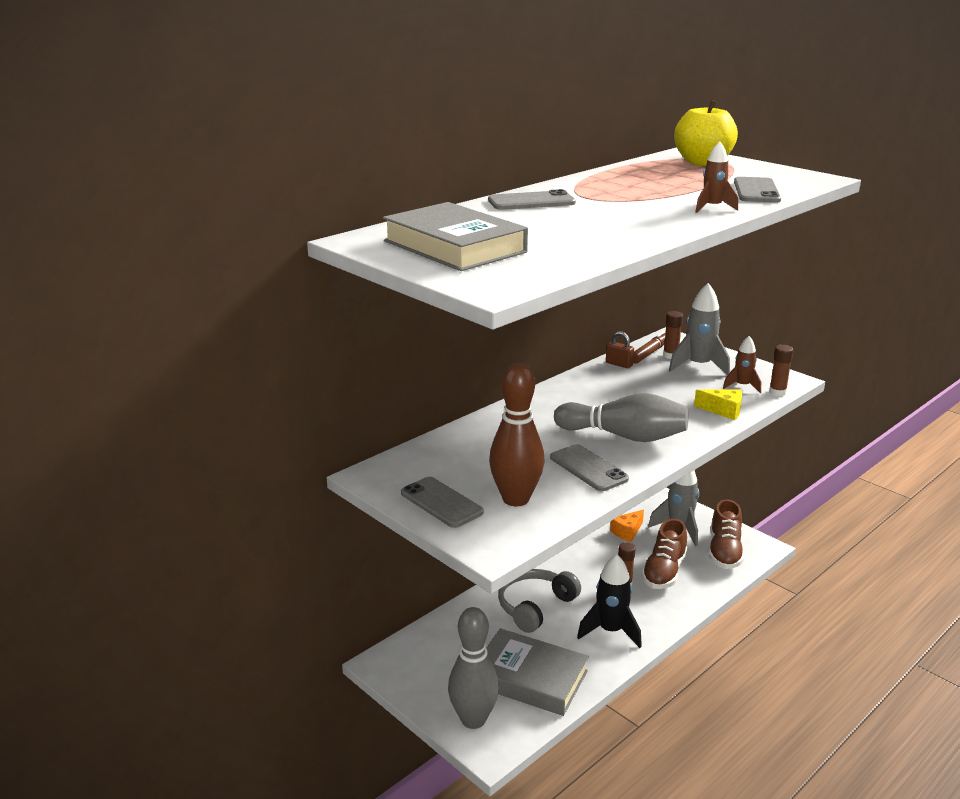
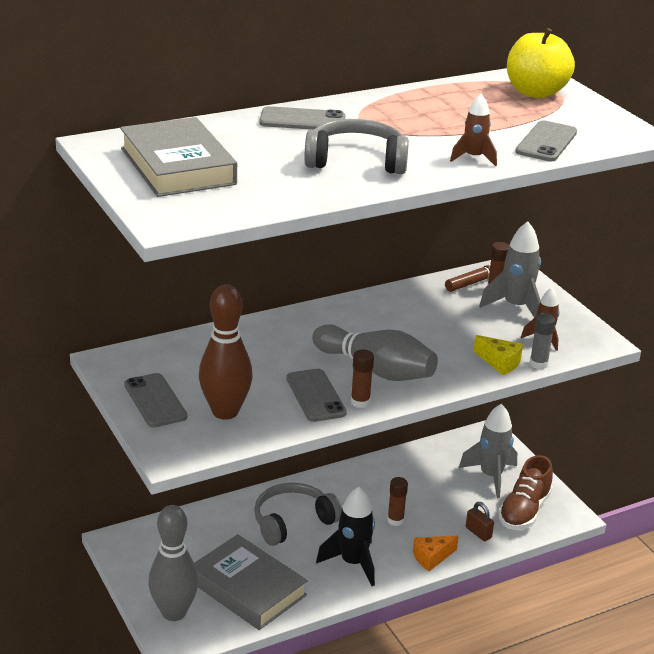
camera: 15 degrees right, 5 degrees up
brown padlock [606,331,634,368] -> brown padlock moved to [466,502,494,541]
orange cheese [610,510,644,542] -> orange cheese moved to [413,536,459,571]
brown shoe [641,519,687,589] -> none
brown glue stick [769,345,794,396] -> brown glue stick moved to [351,349,374,408]
none -> grey headphones [304,119,409,174]
none -> grey glue stick [530,313,555,369]

